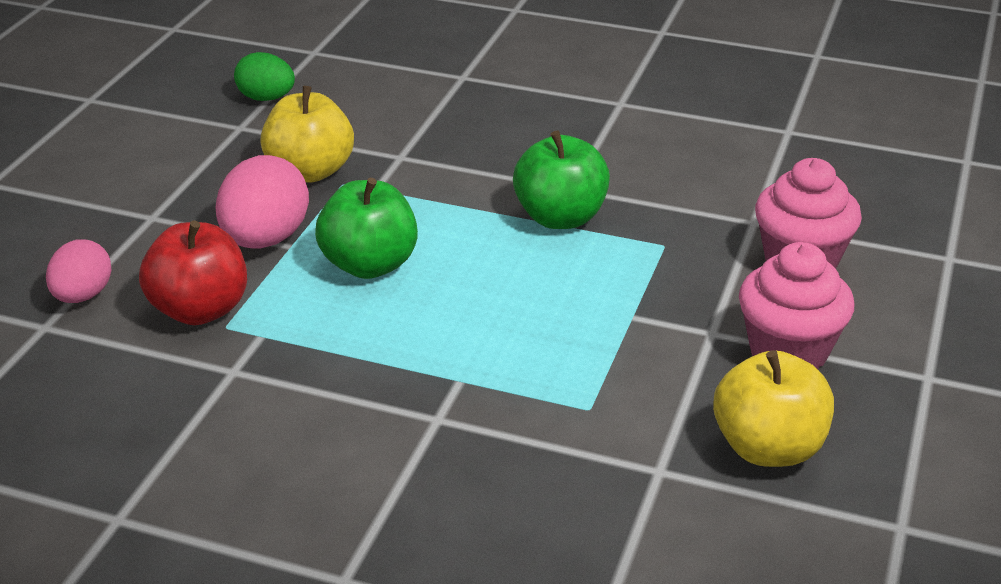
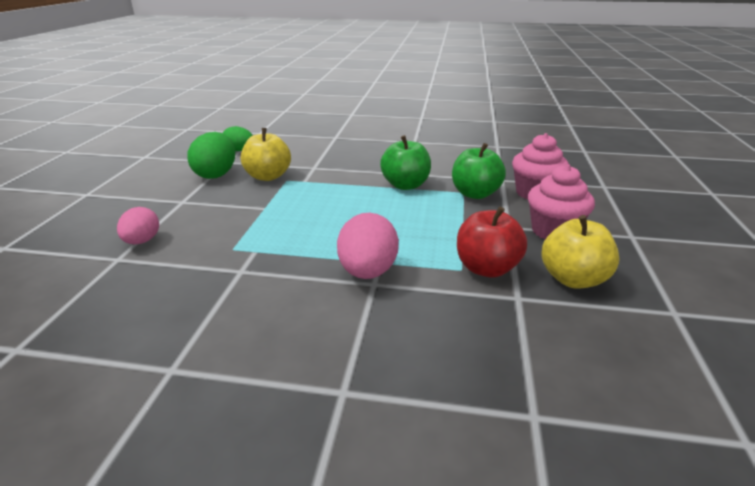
camera: 10 degrees left, 5 degrees down
red apple [139,220,247,325] -> red apple moved to [457,206,527,278]
pink egg [216,155,309,249] -> pink egg moved to [337,213,399,279]
green apple [315,178,418,279] -> green apple moved to [452,143,506,199]
none -> green egg [187,132,235,179]

